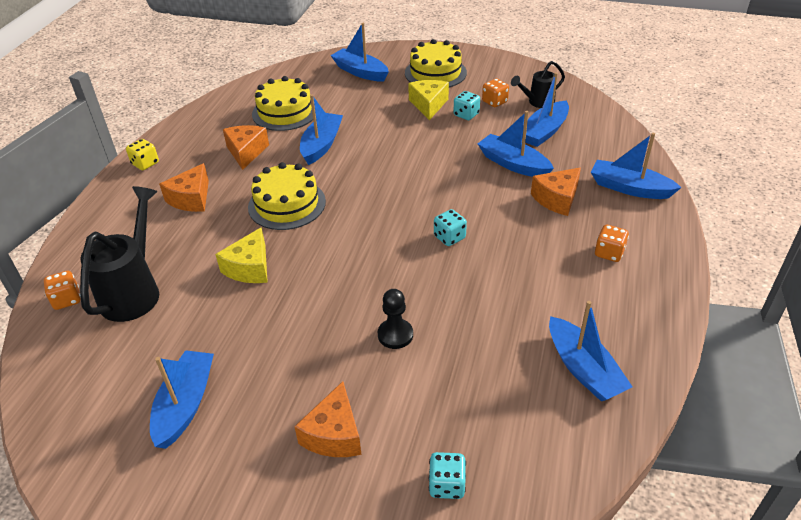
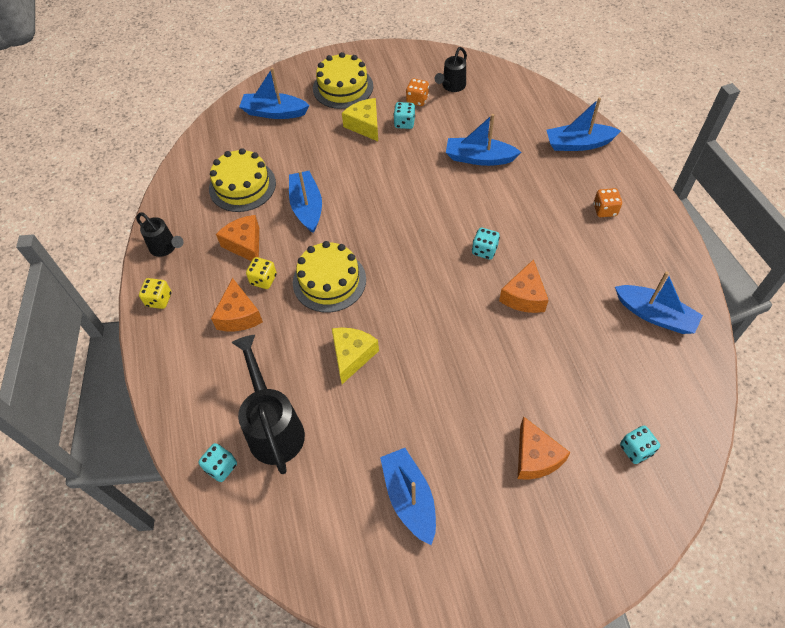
camera: 30 degrees left, 15 degrees up
orange dice [44,271,81,310] -> turquoise dice [198,443,237,482]
yellow cheese [215,227,268,283] -> yellow cheese turned 150 degrees counterclockwise [332,327,379,384]
black pawn [378,289,413,349] -> none
blue boat [522,72,569,147] -> none
orange cheese [531,168,581,216] -> orange cheese moved to [499,259,548,313]
none -> black watering can [136,212,184,257]
none -> yellow dice [246,257,277,289]

